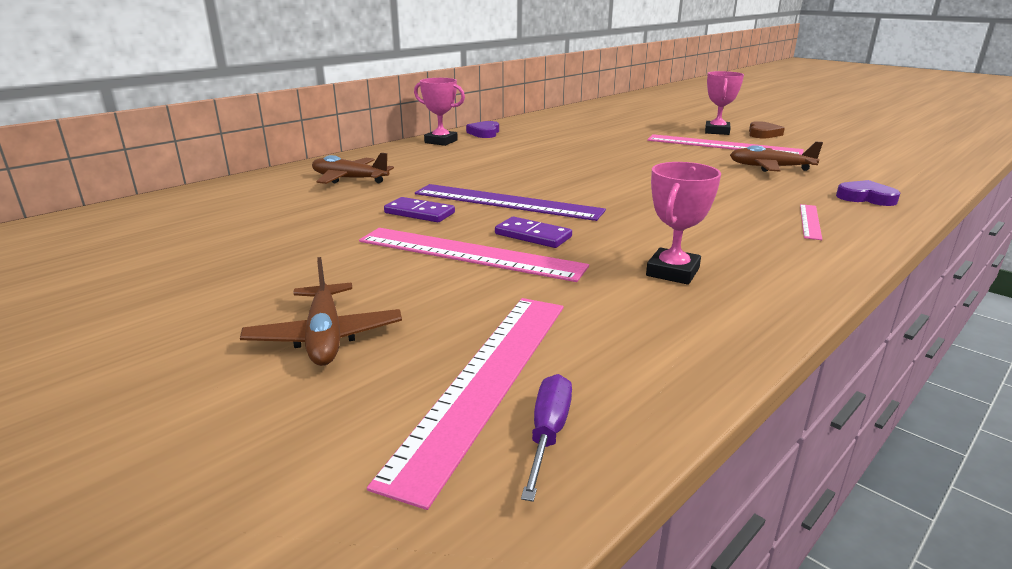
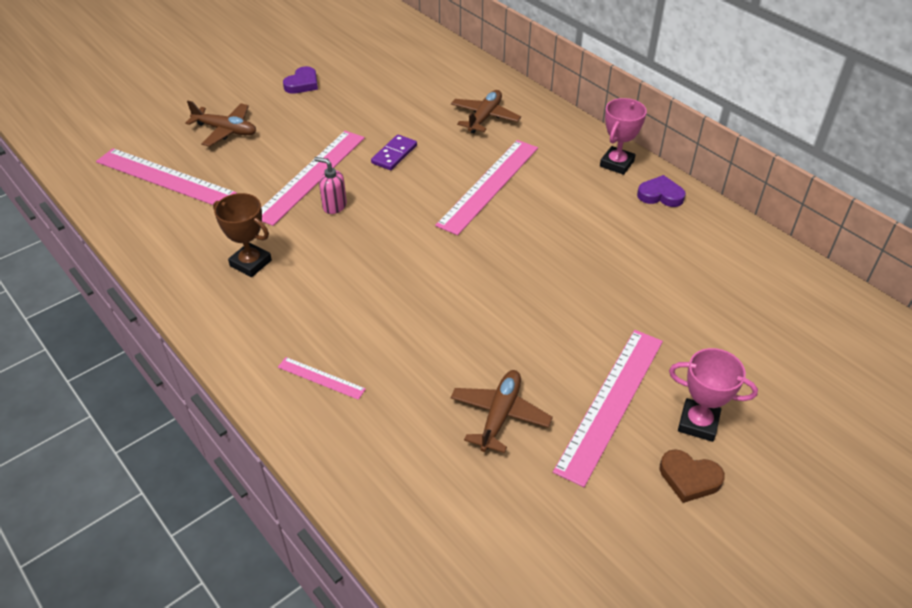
camera: 95 degrees right, 20 degrees up
brown plane [240,257,402,366] -> brown plane turned 150 degrees counterclockwise [185,101,256,147]
purple ruler [415,184,606,221] -> none
purple domino [495,217,572,248] -> pink soap dispenser [314,157,347,214]
purple screwdriver [521,374,572,502] -> none
pink trophy [646,162,721,285] -> brown trophy [213,193,272,277]
purple heart [836,180,900,206] -> purple heart moved to [283,66,318,94]
none -> pink ruler [435,140,538,235]

